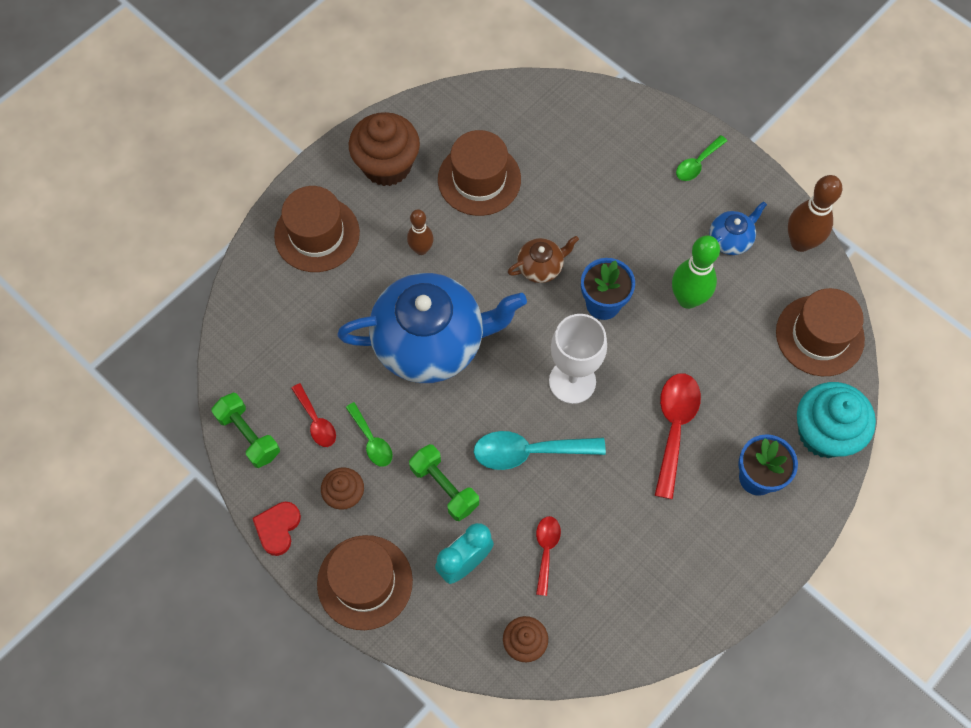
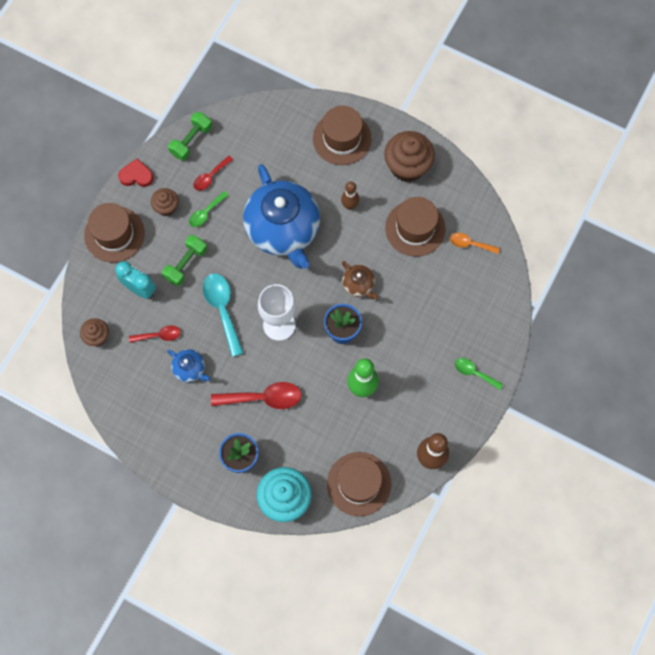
camera: 75 degrees right, 5 degrees up
blue teapot [710,201,767,255] -> blue teapot moved to [167,349,211,382]
none -> orange spoon [450,233,500,254]

